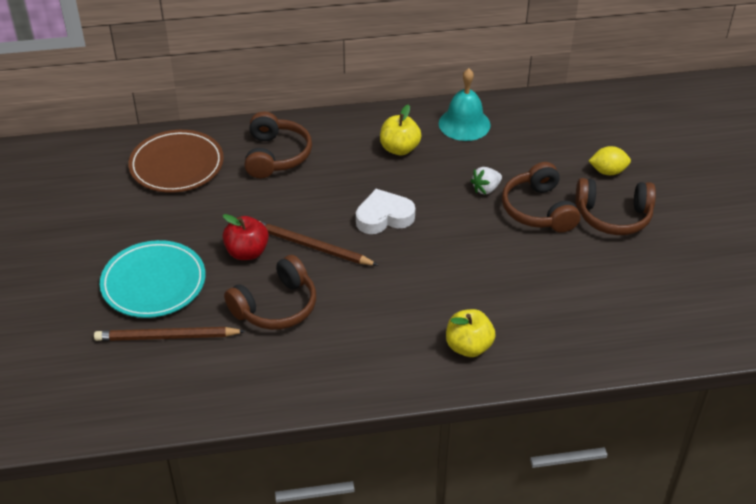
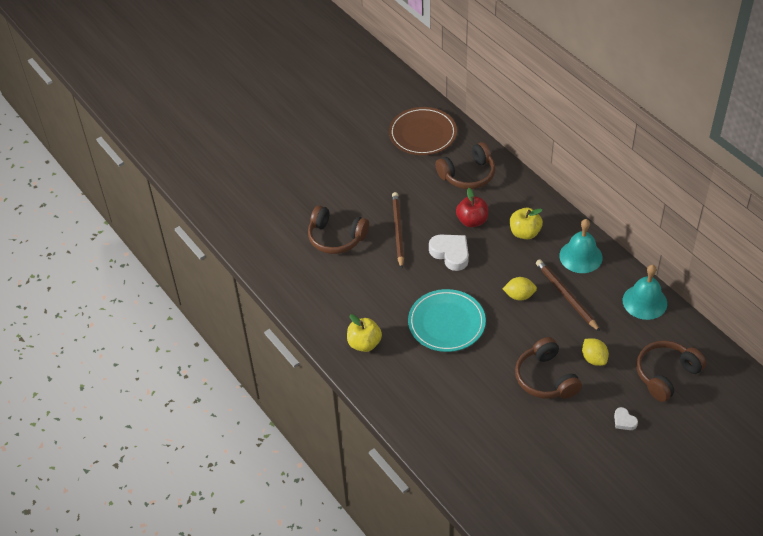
camera: 65 degrees right, 5 degrees up
brown pencil [94,327,245,341] -> brown pencil moved to [536,259,600,332]
turquoise plate [100,240,206,318] -> turquoise plate moved to [408,289,486,352]
red apple [222,214,269,260] -> red apple moved to [456,188,488,227]
white strawberry [470,167,502,195] -> yellow lemon [503,277,537,301]
brown headphones [502,162,580,232] -> brown headphones moved to [636,341,706,402]
none -> white heart [614,407,638,430]
none -> turquoise bell [623,265,667,320]

